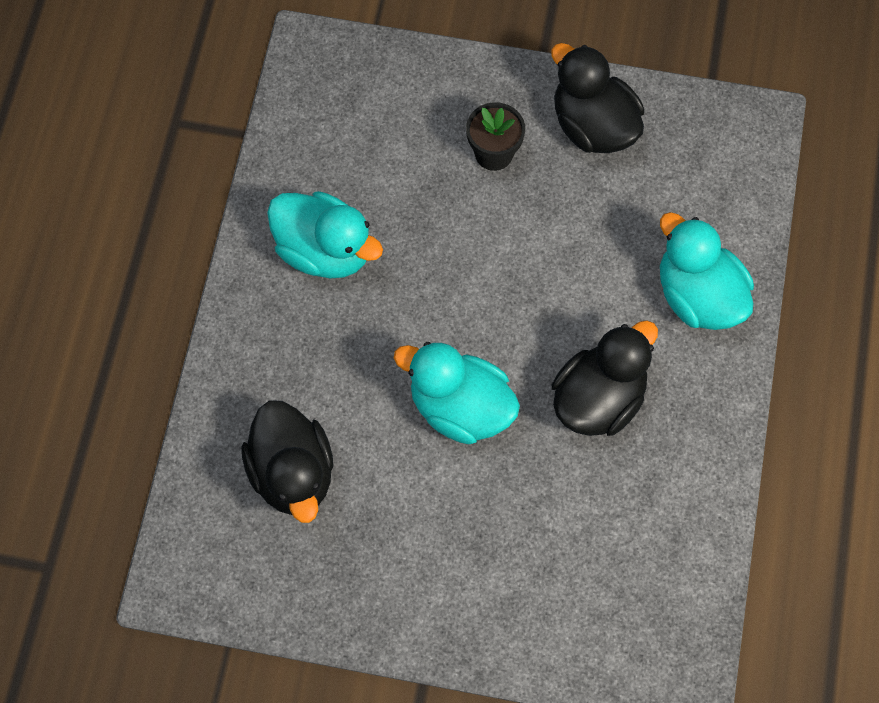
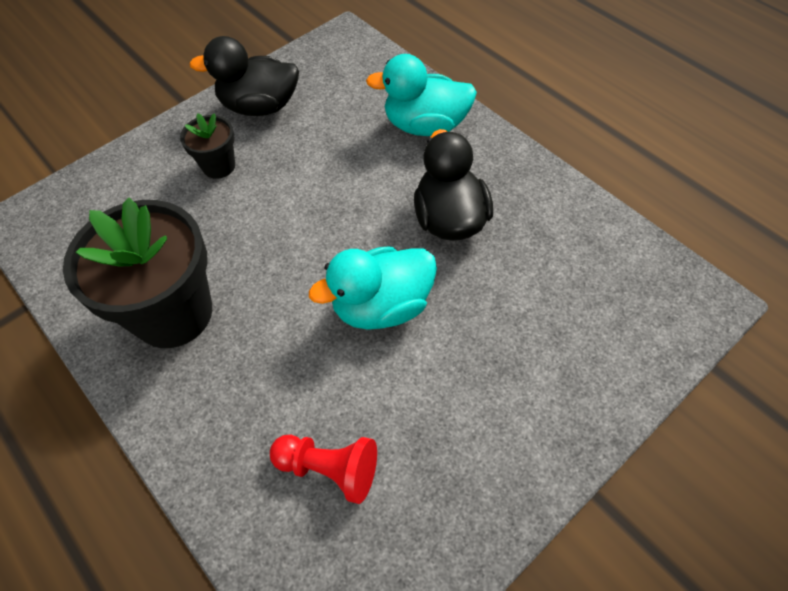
camera: 50 degrees left, 10 degrees down
black duck [241,400,333,523] -> red pawn [270,435,377,504]
turquoise duck [267,191,383,279] -> black flower pot [63,198,212,348]

